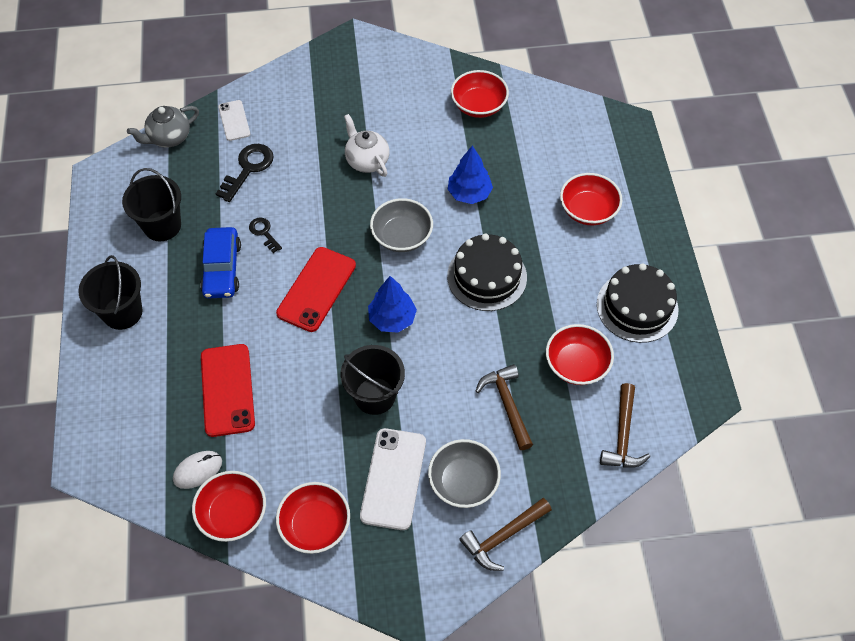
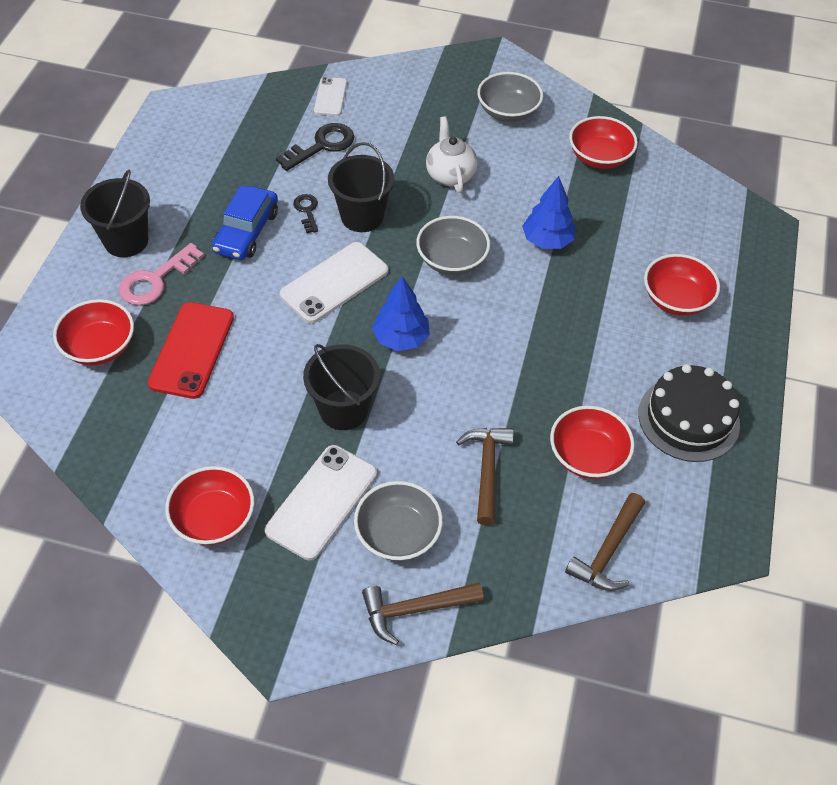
camera: 20 degrees right, 5 degrees down
black bucket [122,168,181,241] -> black bucket moved to [328,142,395,232]
grey teapot [127,106,199,148] -> none
white mouse [173,451,222,489] -> none
red bowl [192,471,266,542] -> red bowl moved to [53,299,134,365]
red phone [276,247,356,332] -> white phone [280,242,388,323]
black cake [447,234,527,311] -> none
none -> pink key [119,243,204,305]
none -> grey bowl [477,72,543,122]

